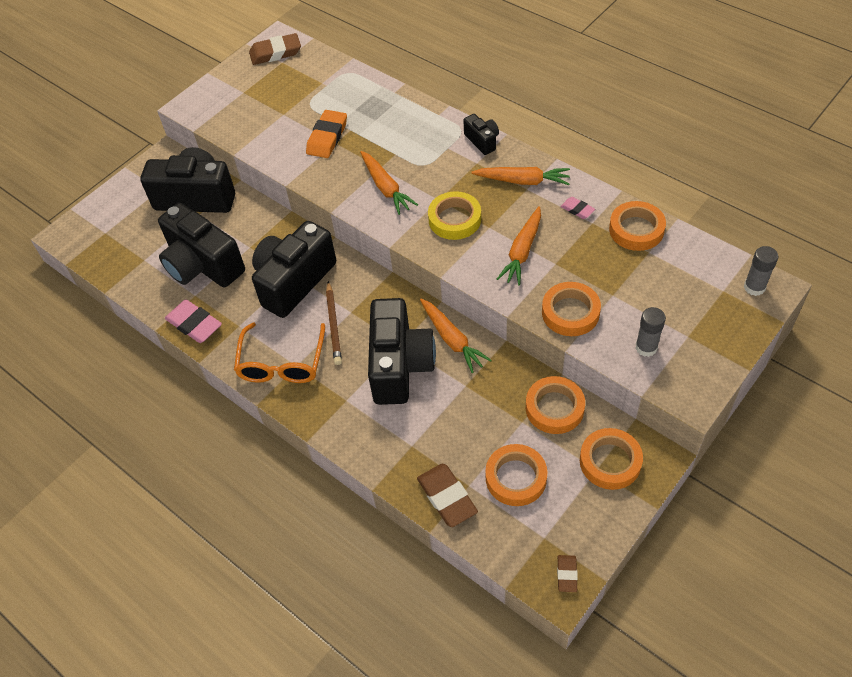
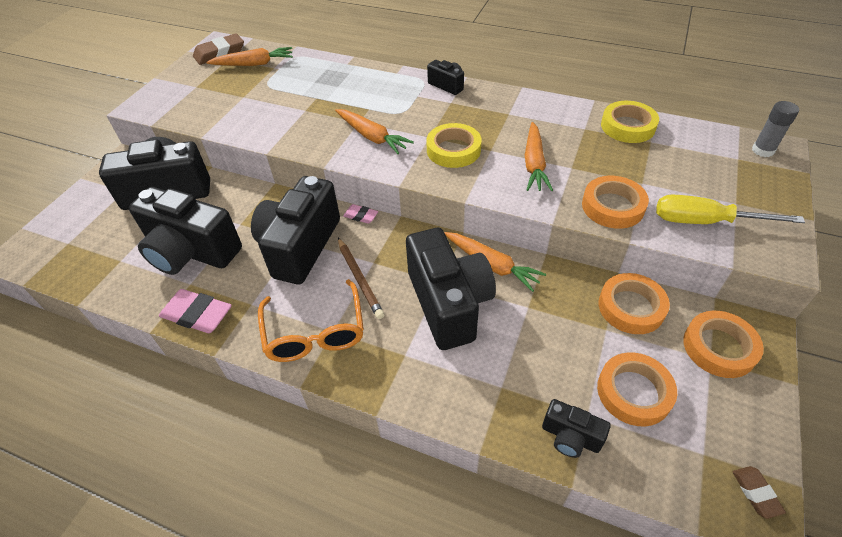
camera: 20 degrees left, 5 degrees down
orange eraser [306,110,347,158] -> none
brown eraser [417,464,478,527] -> black camera [542,399,610,458]
orange carrot [471,167,570,185] -> orange carrot moved to [206,47,293,66]
pink eraser [560,197,595,219] -> pink eraser moved to [343,204,378,224]
orange tape [609,201,666,251] -> yellow tape [601,101,659,143]
grey glue stick [635,307,666,357] -> yellow screwdriver [656,195,805,224]

